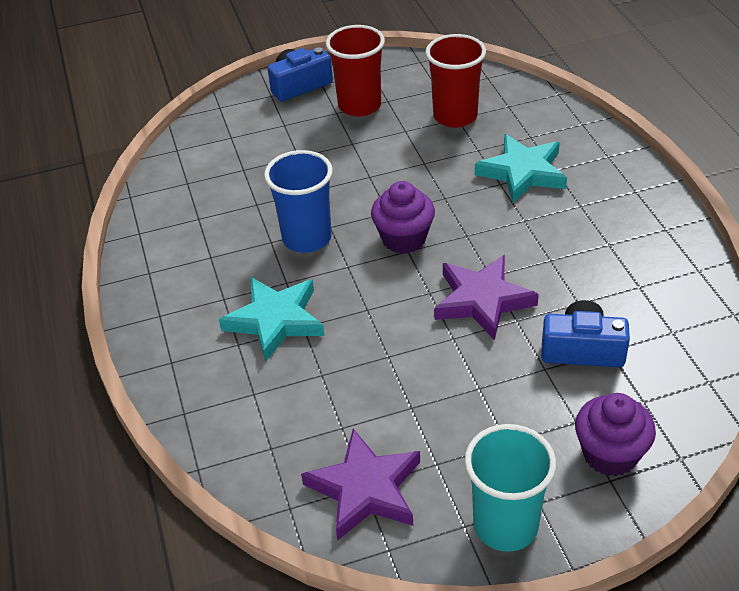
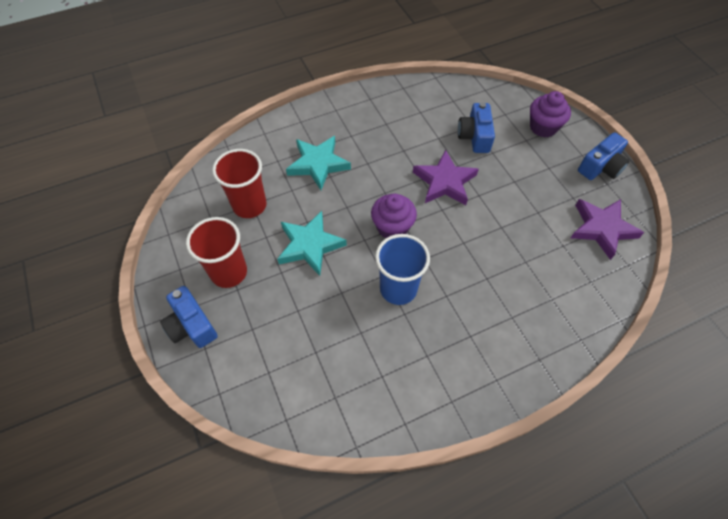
camera: 100 degrees left, 15 degrees up
turquoise star [219,277,325,362] -> turquoise star moved to [277,211,347,276]
turquoise cup [465,424,556,552] -> blue camera [578,132,629,180]

